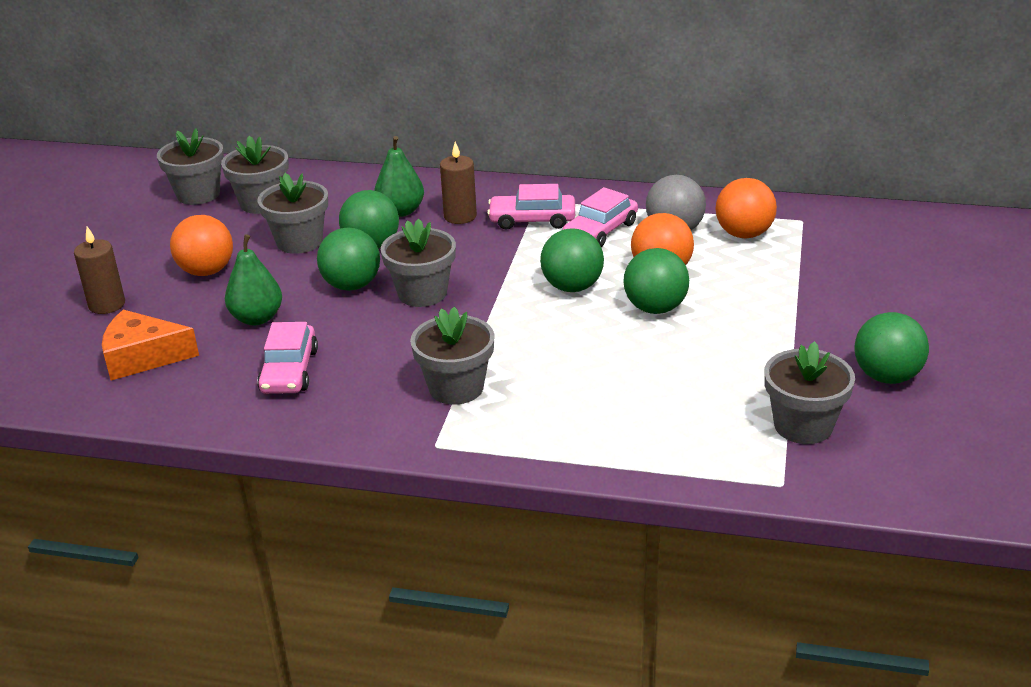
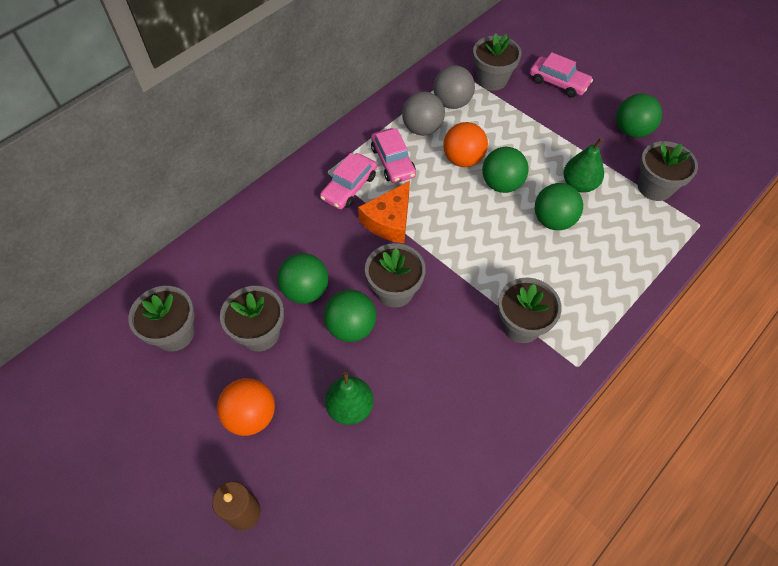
camera: 60 degrees left, 25 degrees up
orange cheese [102,310,199,380] -> orange cheese moved to [358,181,410,243]
grey flower pot [157,128,224,205] -> grey flower pot moved to [473,33,522,91]
pink car [257,322,318,394] -> pink car moved to [530,52,593,97]
green pear [374,136,424,217] -> green pear moved to [563,138,604,193]
brown candle [440,142,477,224] -> none
green ball [540,228,604,292] -> green ball moved to [535,183,583,230]
orange ball [716,178,777,238] -> grey ball [433,65,475,109]

